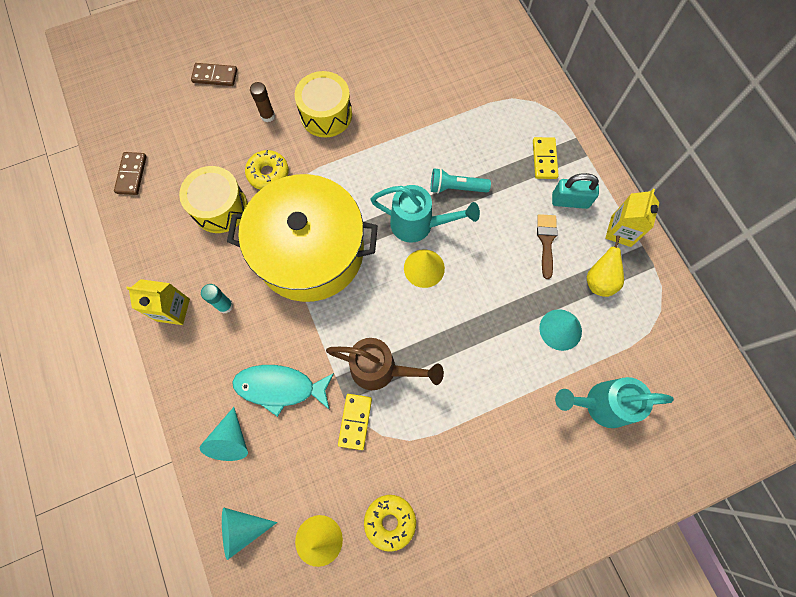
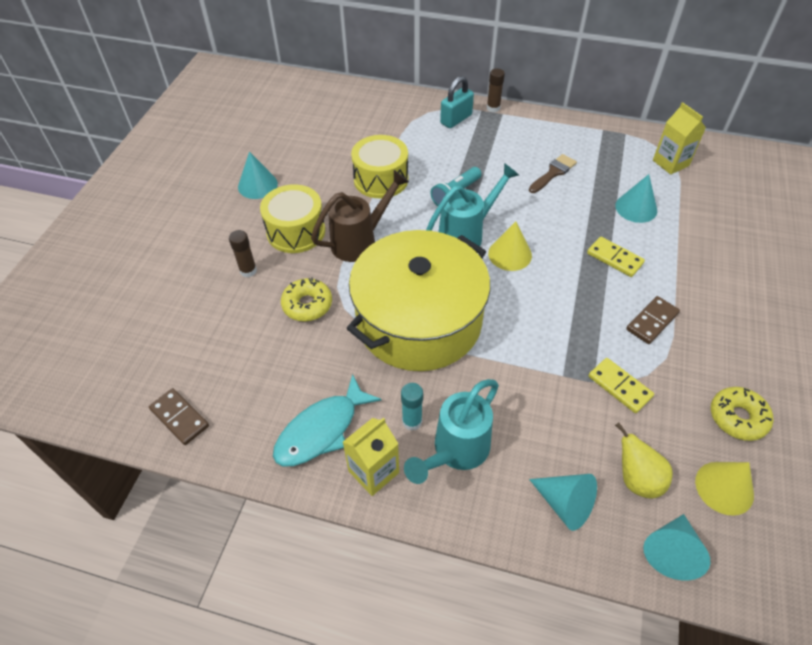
camera: 50 degrees left, 20 degrees down
yellow drum [179,166,248,233] -> yellow drum moved to [351,135,408,198]
brown domino [191,63,237,86] -> brown domino moved to [626,296,680,344]
turquoise fish [232,365,334,417] -> turquoise fish moved to [273,374,382,466]
brown watering can [326,338,444,390] -> brown watering can moved to [311,170,409,262]
yellow domino [533,137,559,179] -> yellow domino moved to [587,237,645,277]
brown brush [537,214,557,279] -> brown brush turned 90 degrees clockwise [529,154,577,193]
turquoise padlock [552,173,599,209] -> turquoise padlock moved to [440,76,474,128]
turquoise watering can [555,377,674,428] -> turquoise watering can moved to [404,379,499,484]
yellow pear [587,236,624,297] -> yellow pear moved to [615,422,673,498]
yellow carton [605,189,659,247] -> yellow carton moved to [653,102,706,174]
none -> turquoise cone [238,151,278,199]
none -> brown glue stick [487,68,505,113]

